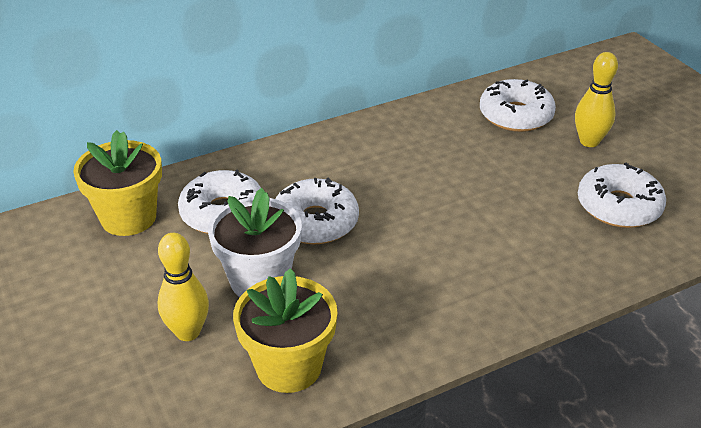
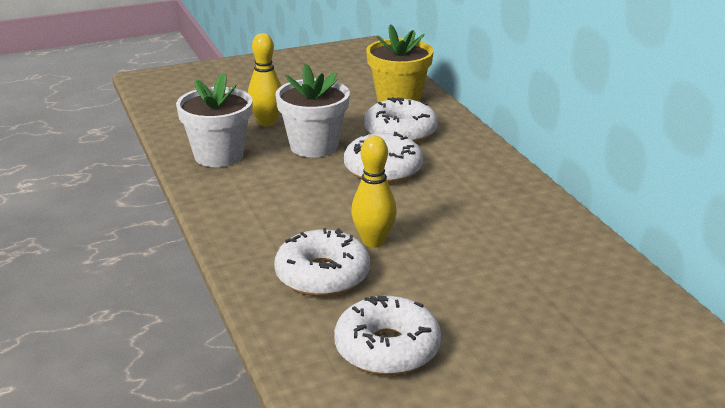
camera: 95 degrees right, 10 degrees down
yellow flower pot [233,268,337,393] -> white flower pot [176,73,253,167]
white donut [480,79,556,132] -> white donut moved to [274,228,370,297]
yellow bowling pin [575,52,618,147] -> yellow bowling pin moved to [351,136,397,248]

